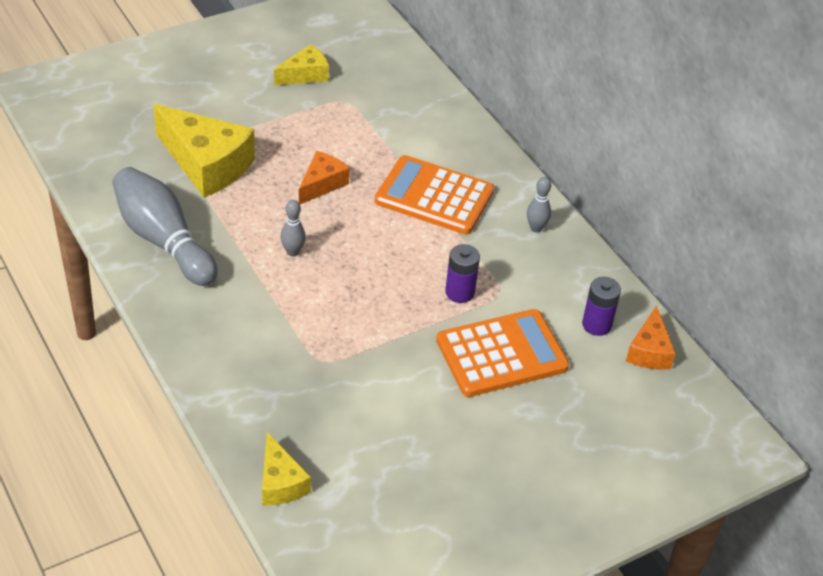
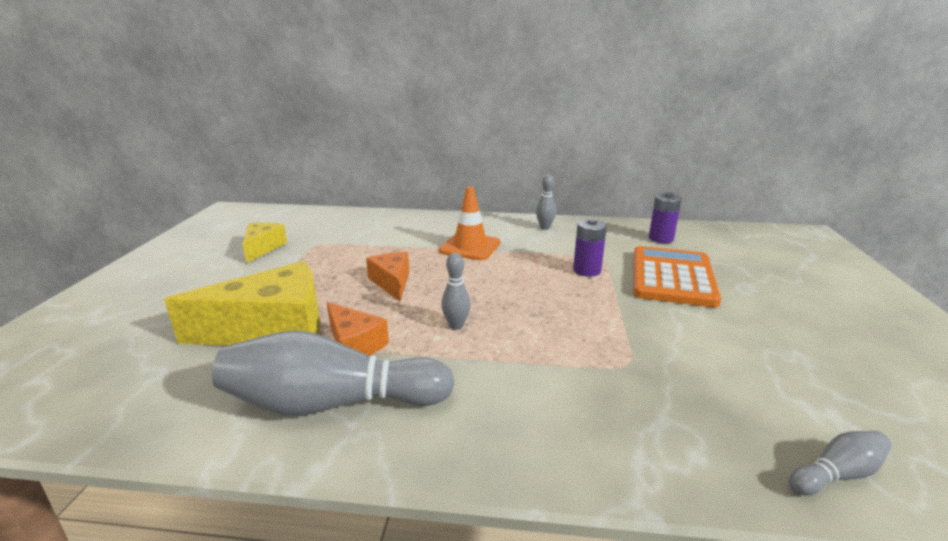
camera: 50 degrees left, 20 degrees down
yellow cheese [262,432,311,506] -> grey bowling pin [789,431,892,496]
orange calculator [375,155,494,234] -> orange traffic cone [439,186,501,260]
orange cheese [626,305,676,370] -> orange cheese moved to [327,302,389,356]

